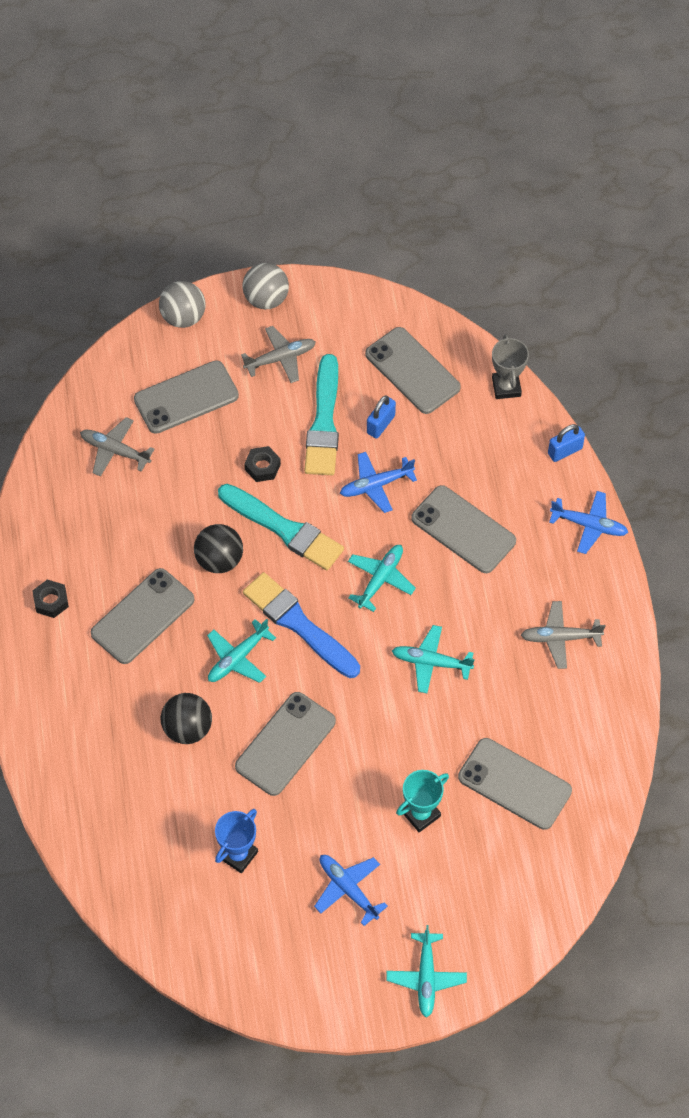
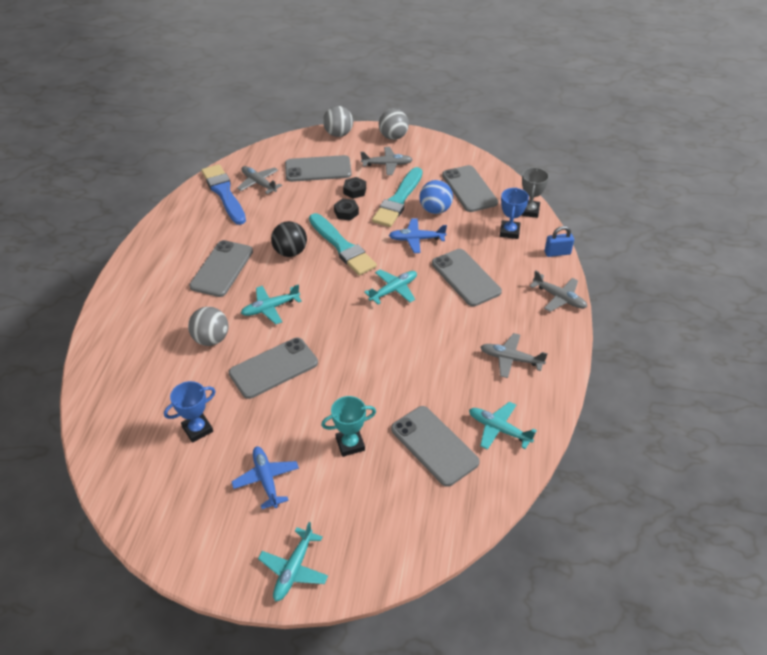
camera: 20 degrees right, 15 degrees down
black nut [32,580,69,618] -> black nut moved to [343,177,366,199]
grey phone [91,568,195,664] -> grey phone turned 45 degrees counterclockwise [189,240,253,297]
black ball [161,693,212,744] -> grey ball [188,307,228,346]
blue brush [243,572,360,678] -> blue brush moved to [201,164,246,225]
blue padlock [367,396,396,439] -> blue ball [419,180,453,214]
turquoise plane [392,625,475,693] -> turquoise plane moved to [469,401,537,450]
blue plane [549,491,628,554] -> grey plane [530,270,587,312]
none -> blue trophy [500,188,529,239]

